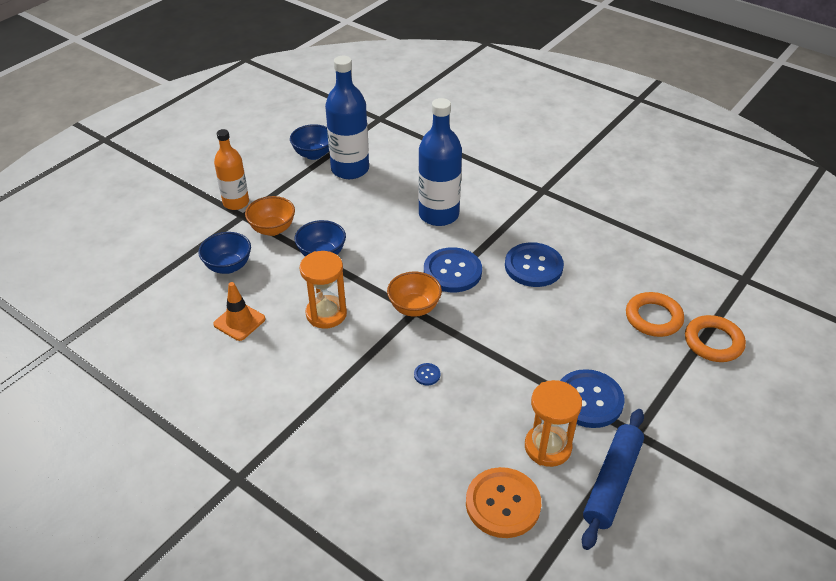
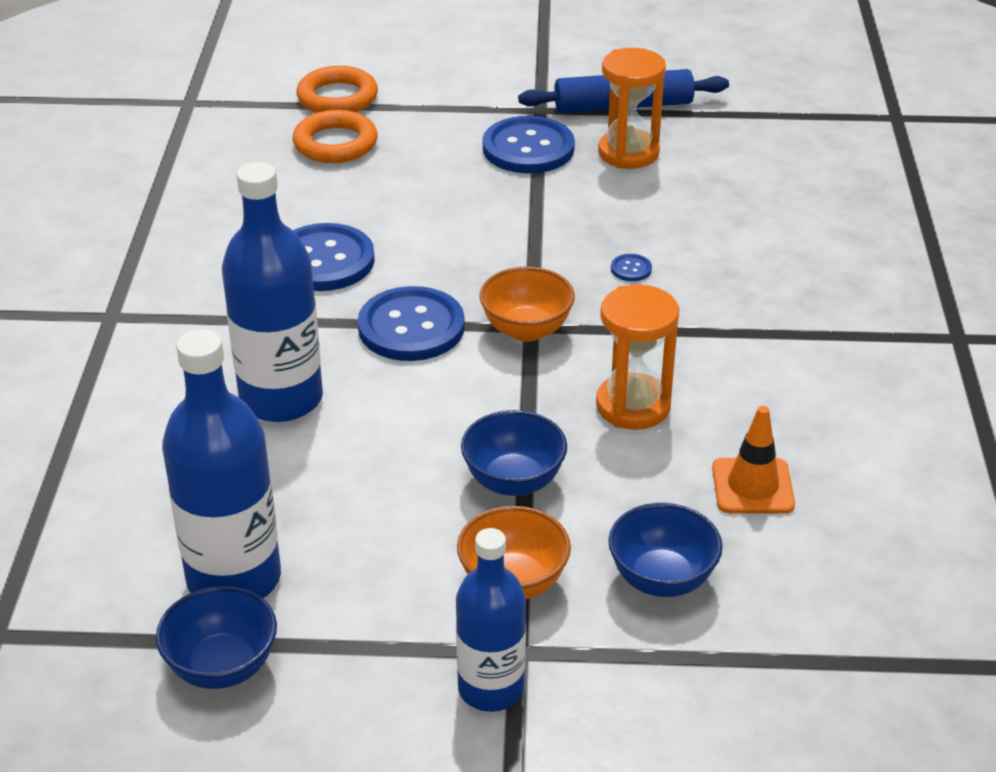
camera: 125 degrees left, 5 degrees down
orange bottle [214,129,249,210] -> blue bottle [456,528,526,712]
orange button [466,467,541,538] -> none

